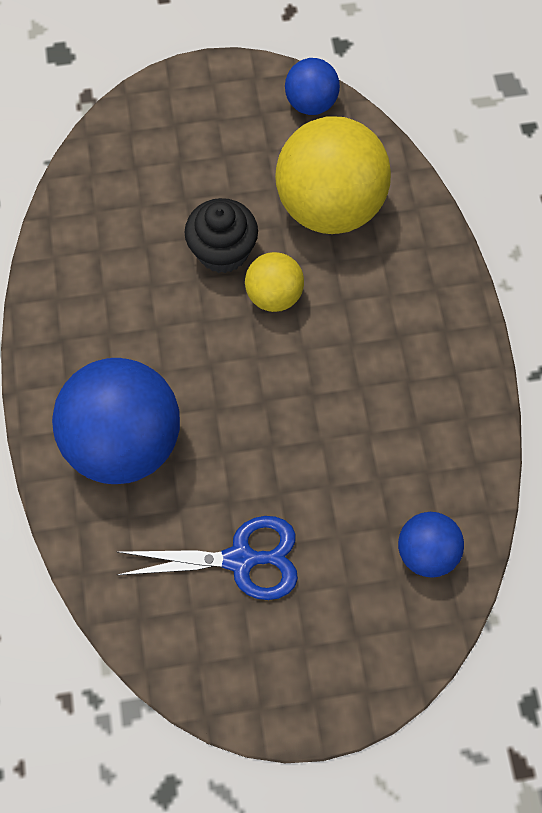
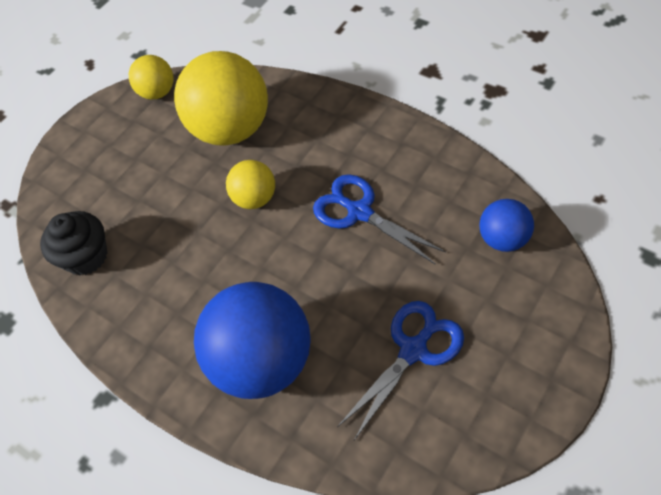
camera: 40 degrees left, 10 degrees down
black cupcake [185,198,258,273] -> black cupcake moved to [40,211,107,275]
blue ball [285,58,340,115] -> yellow ball [129,55,174,100]
none -> blue scissors [313,174,446,265]

